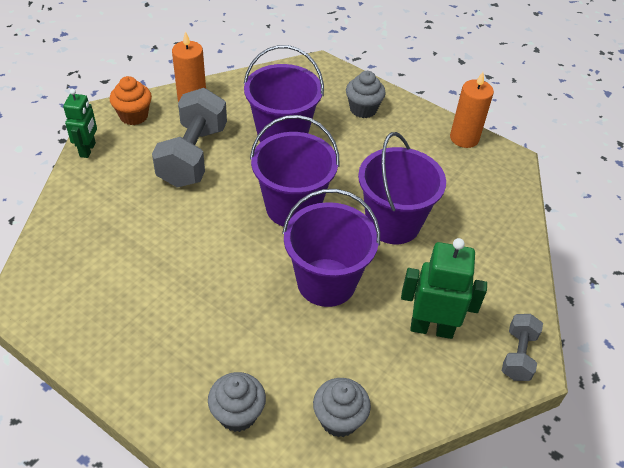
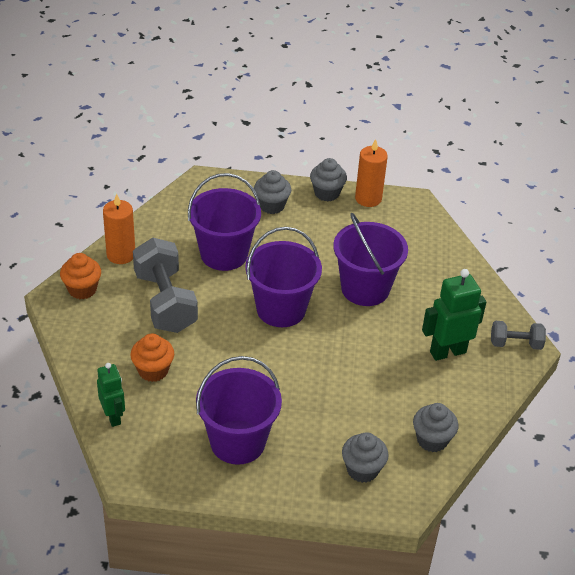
camera: 30 degrees left, 5 degrees down
green robot [63,89,97,158] -> green robot moved to [97,363,125,427]
purple bucket [282,189,380,307] -> purple bucket moved to [196,356,282,465]
grey dumbbell [502,314,543,381] -> grey dumbbell turned 75 degrees counterclockwise [491,321,546,350]
none -> orange cupcake [130,334,174,382]
none -> grey cupcake [310,158,347,201]

